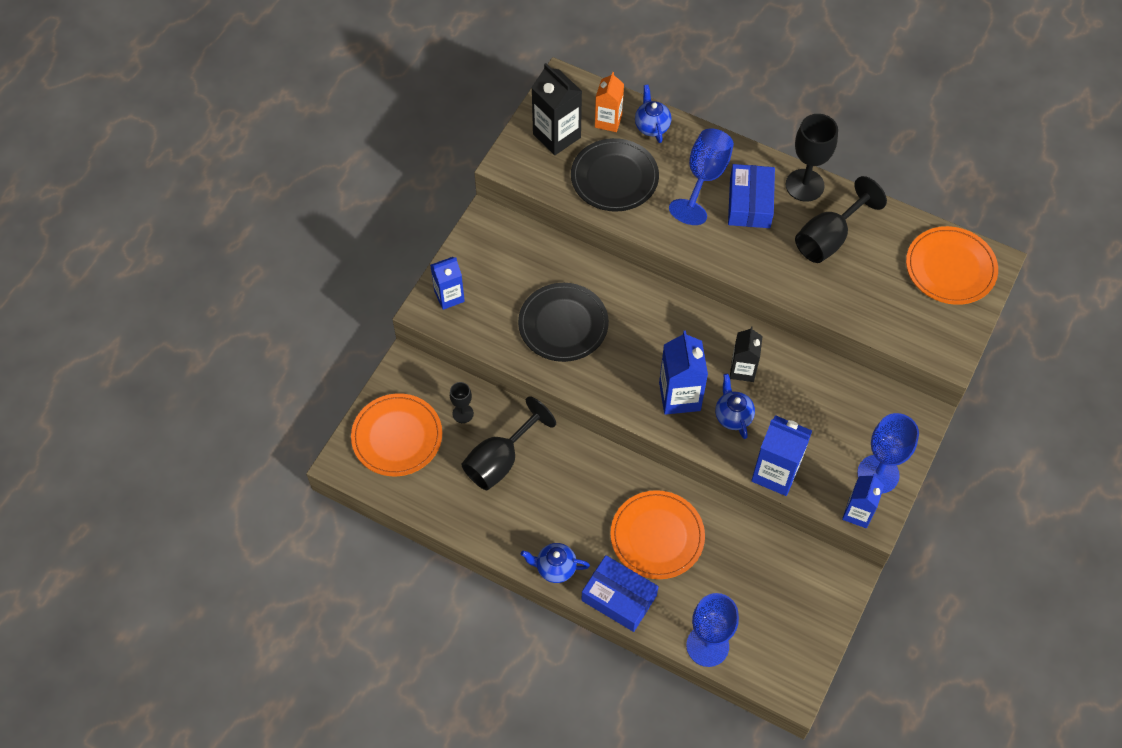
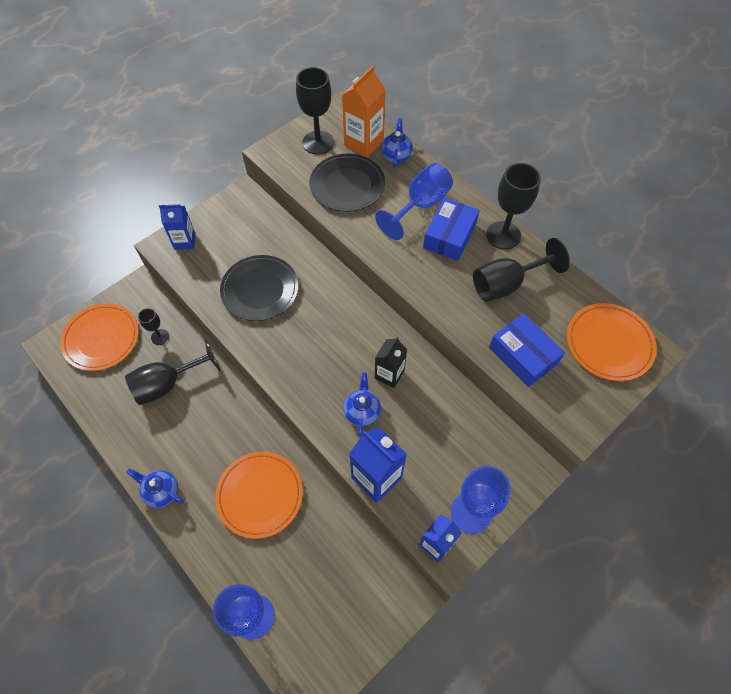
camera: 20 degrees right, 0 degrees up
black carton [531,63,582,155] -> black goblet [296,67,334,155]
blue box [582,555,659,632] -> blue box moved to [489,313,565,387]
orange carton [595,72,624,132] -> orange carton [342,66,386,157], size x1.50
blue carton [659,331,708,415] -> none

